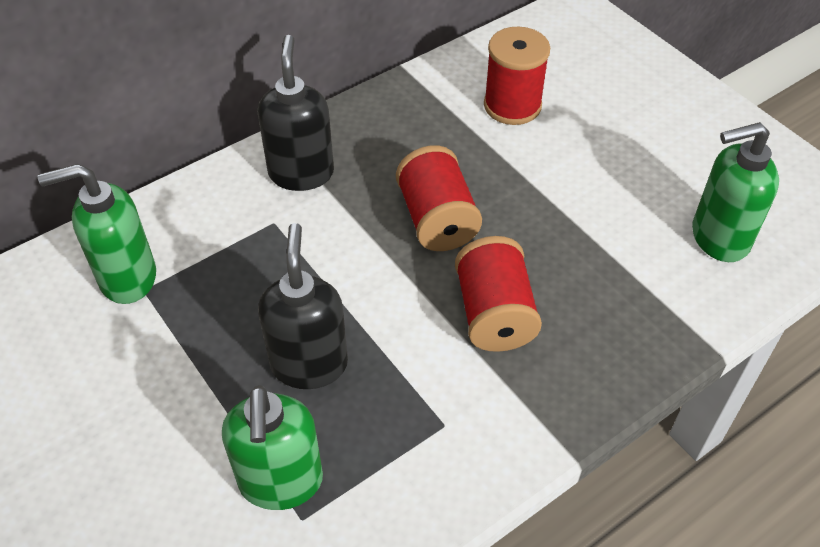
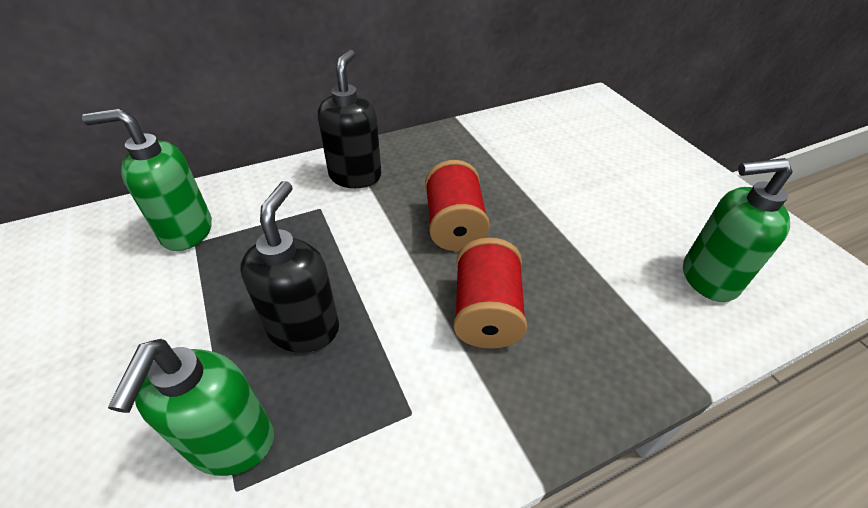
camera: 10 degrees right, 5 degrees down
red spool [484,27,550,125] -> none

